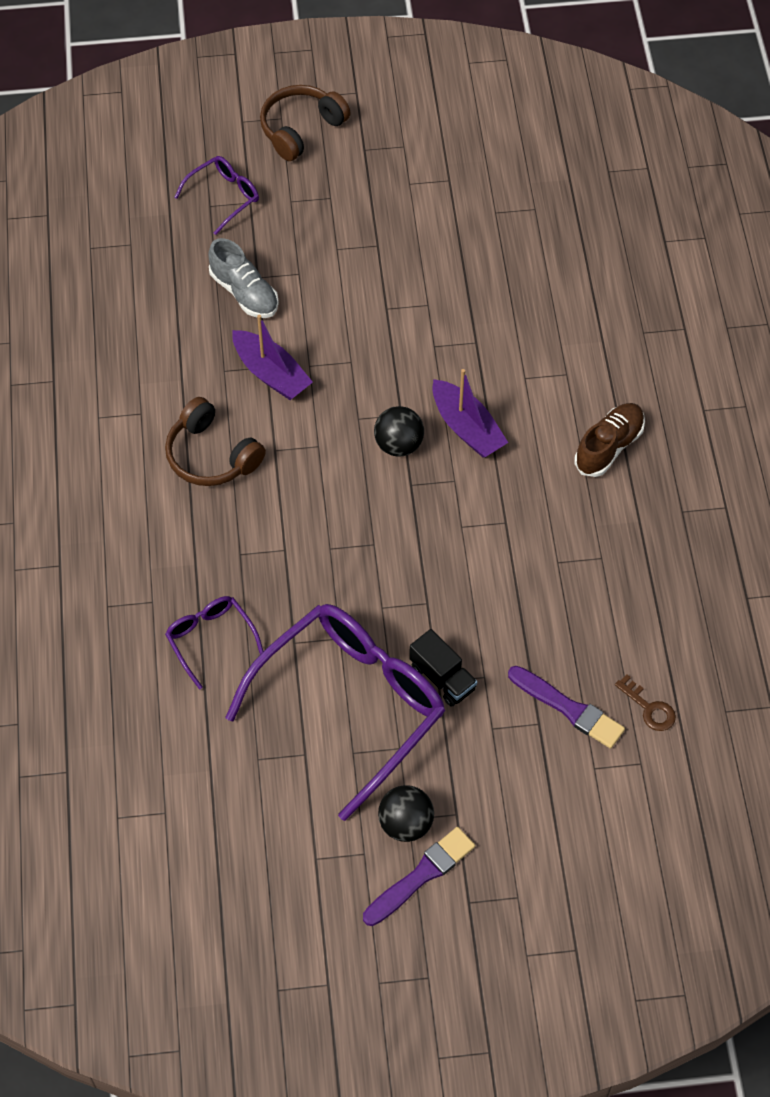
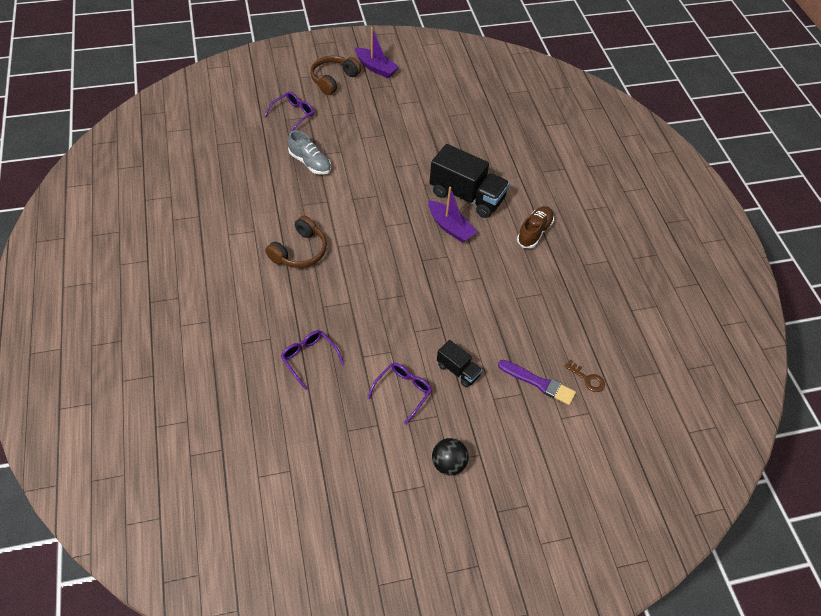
camera: 10 degrees left, 5 degrees down
brown headphones [165,397,266,486] -> brown headphones turned 90 degrees counterclockwise [265,216,327,268]
purple glasses [226,604,445,821] -> purple glasses [367,363,432,424], size x0.46
purple boat [232,315,313,400] -> purple boat moved to [355,27,399,78]
purple brush [363,827,475,926] -> none
black ball [374,406,424,457] -> none
none -> black truck [429,144,510,218]

